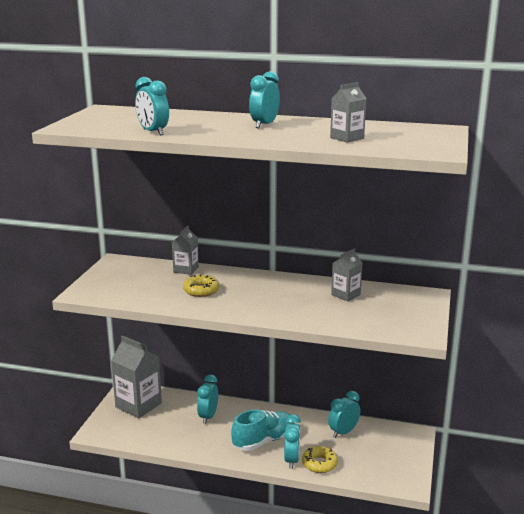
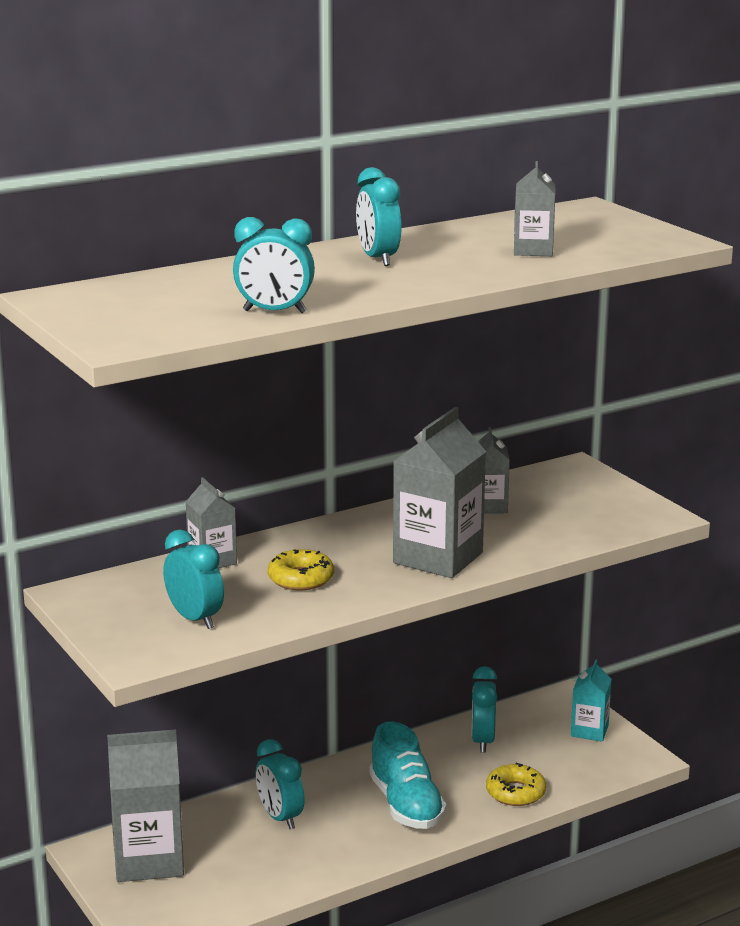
camera: 45 degrees left, 0 degrees up
turquoise shoe [231,410,295,451] -> turquoise shoe turned 150 degrees clockwise [369,722,446,829]
turquoise clock [284,414,301,469] -> turquoise clock moved to [163,530,224,629]
none -> grey carton [393,407,486,578]
none -> turquoise carton [571,659,612,742]

